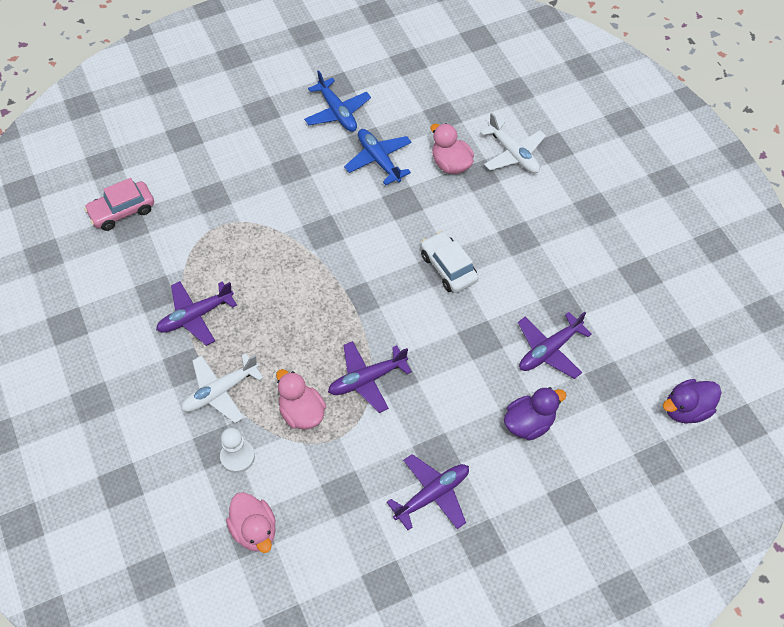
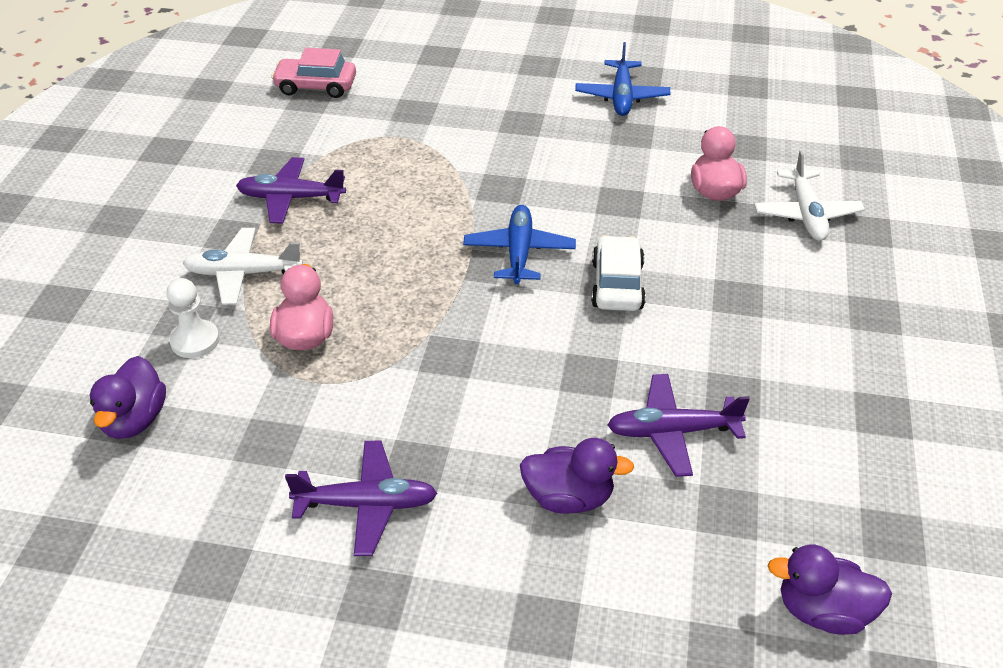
camera: 35 degrees right, 15 degrees down
pink duck [226,492,276,553] -> purple duck [90,356,166,439]
purple plane [328,341,412,413] -> none
blue plane [344,129,412,185] -> blue plane moved to [463,205,576,284]

